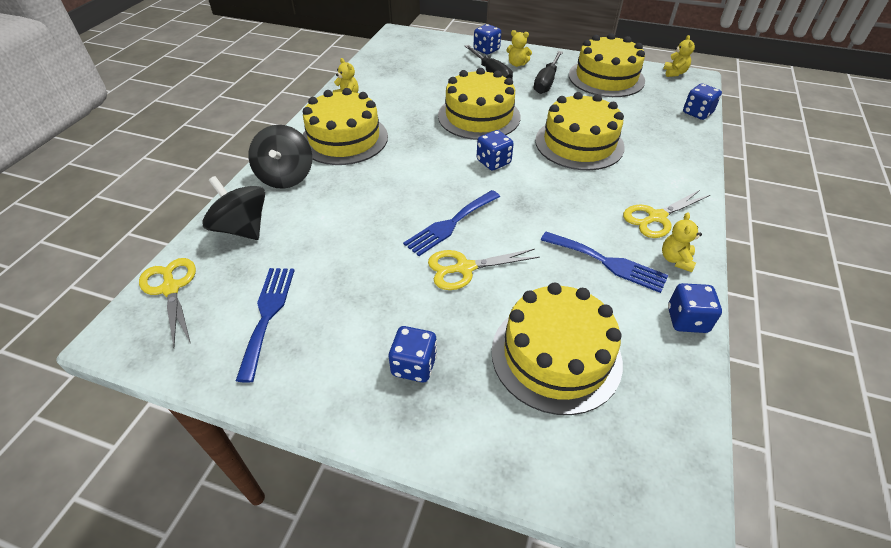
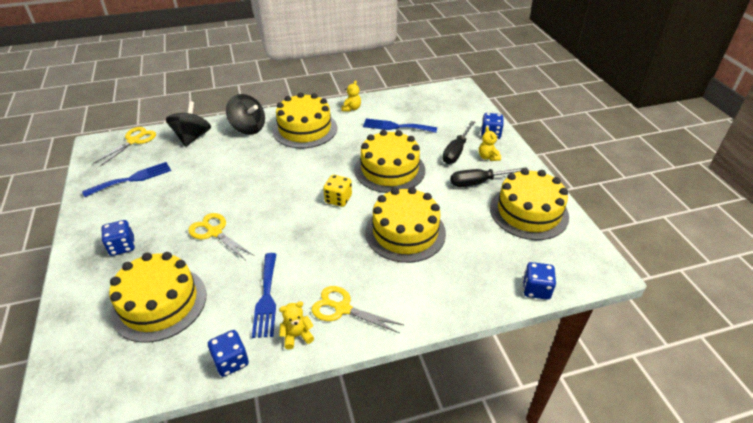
camera: 55 degrees right, 5 degrees down
black spinning top [249,125,312,189] -> black spinning top turned 105 degrees counterclockwise [226,94,265,135]
blue fork [403,190,500,256] -> blue fork moved to [363,118,437,133]
blue dice [477,130,514,171] -> yellow dice [323,175,352,207]
yellow teddy bear [663,35,695,77] -> none

